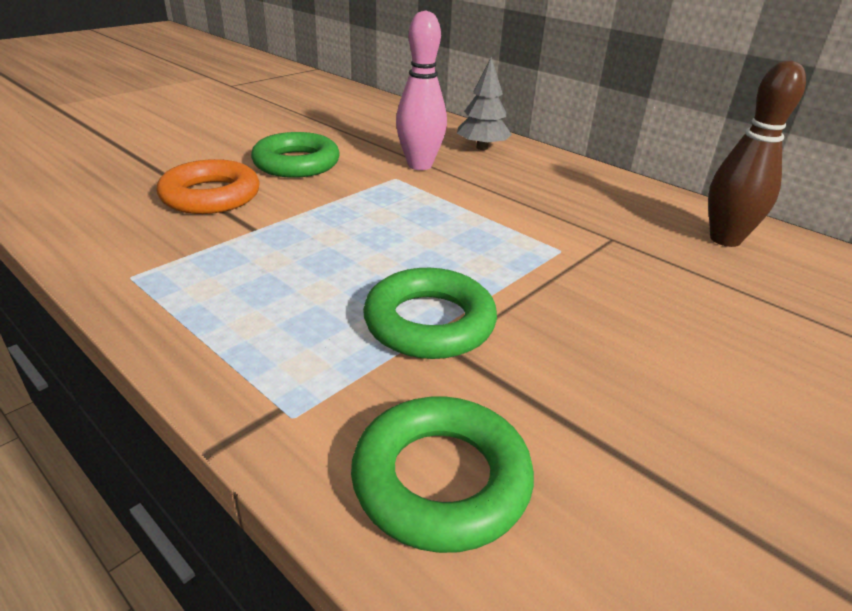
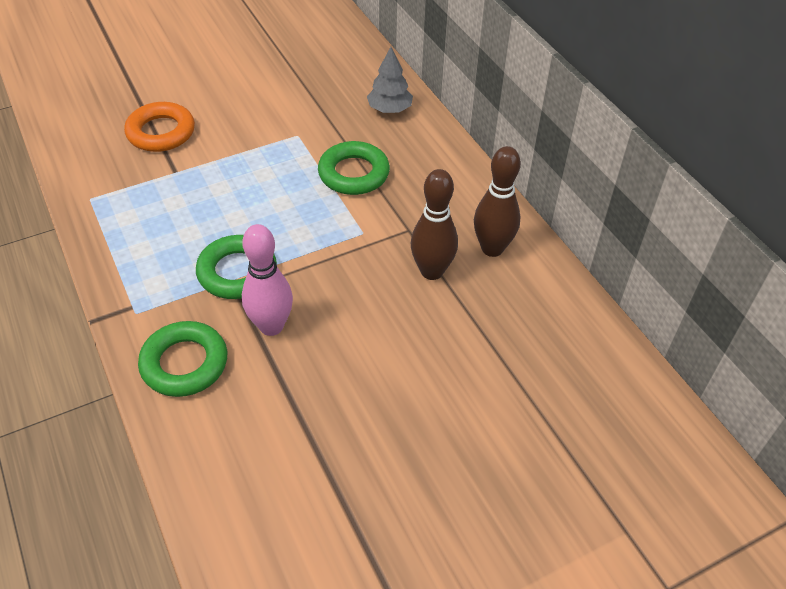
camera: 20 degrees right, 15 degrees up
green ring [251,132,340,178] -> green ring moved to [318,141,390,195]
pink bowling pin [396,10,447,170] -> pink bowling pin moved to [242,224,293,336]
none -> brown bowling pin [411,169,458,280]

